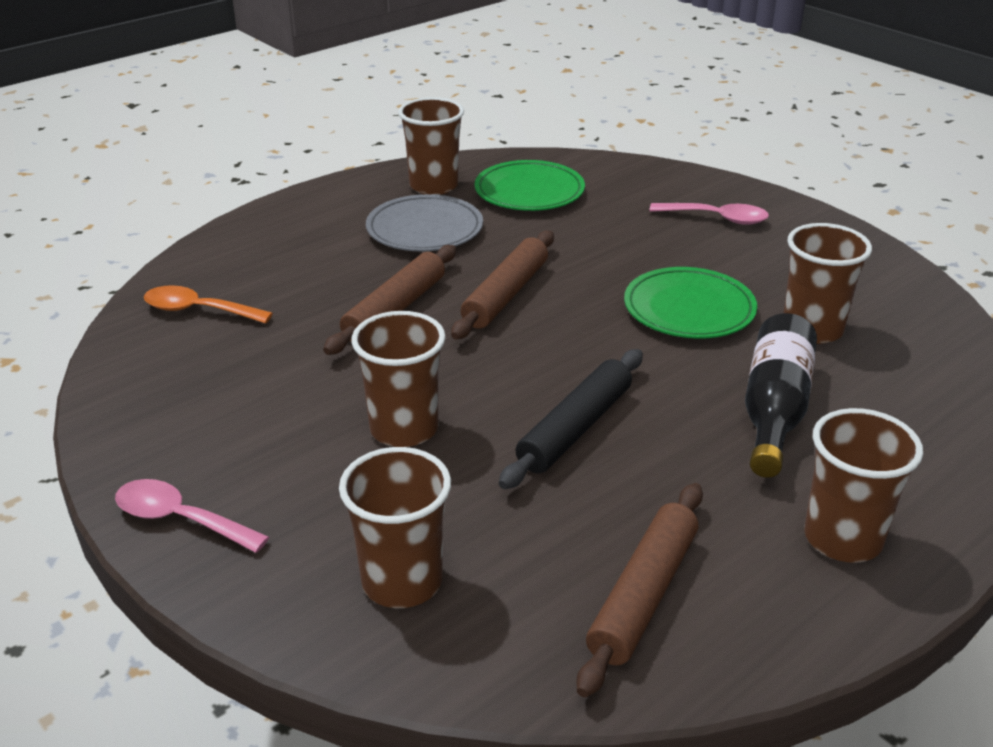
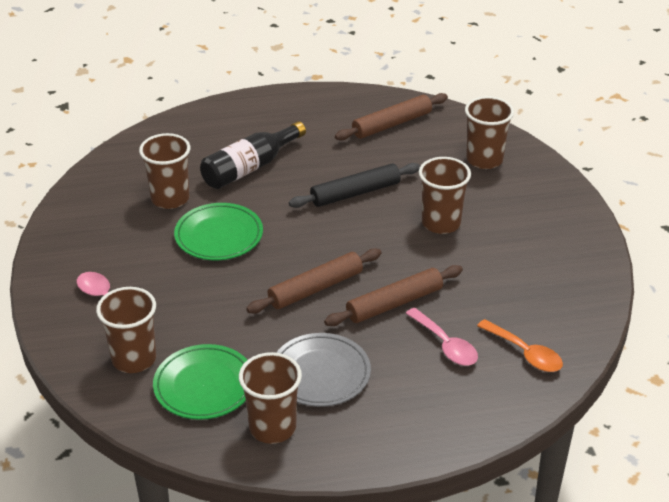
camera: 150 degrees left, 5 degrees up
pink spoon [115,479,269,553] -> pink spoon moved to [405,308,478,365]
brown cup [804,408,923,563] -> brown cup moved to [96,287,156,373]

